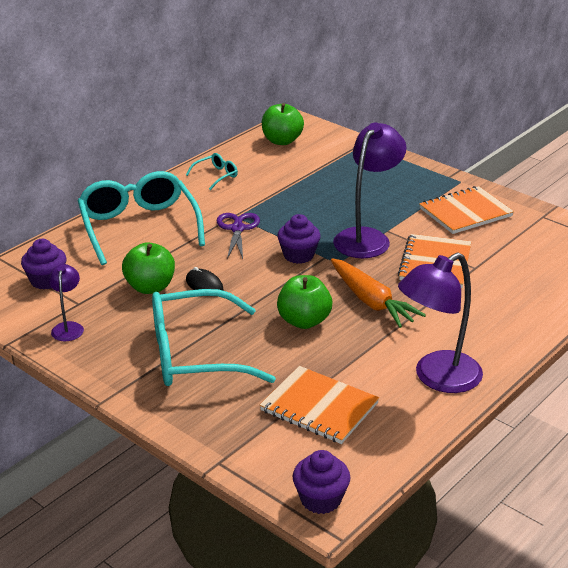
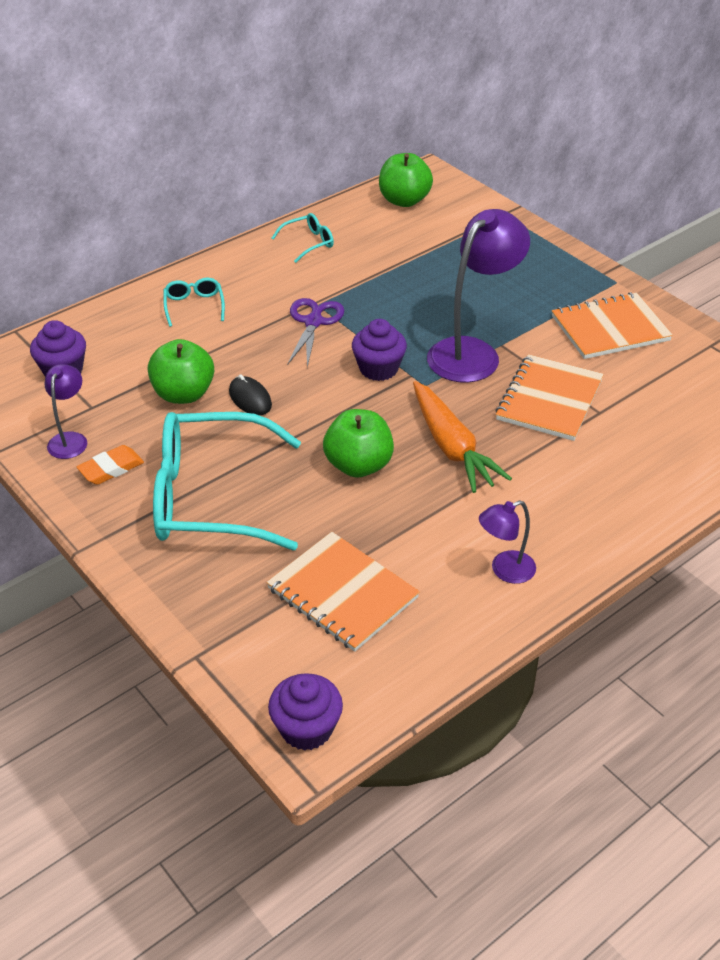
camera: 10 degrees right, 10 degrees up
turquoise glasses [77,171,205,265] -> turquoise glasses [163,278,225,327], size x0.42
purple lamp [398,252,483,393] -> purple lamp [479,500,536,584], size x0.51
none -> orange eraser [77,445,144,485]

